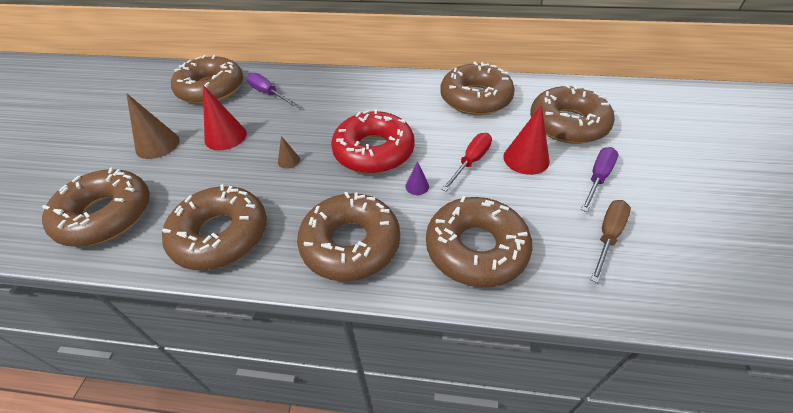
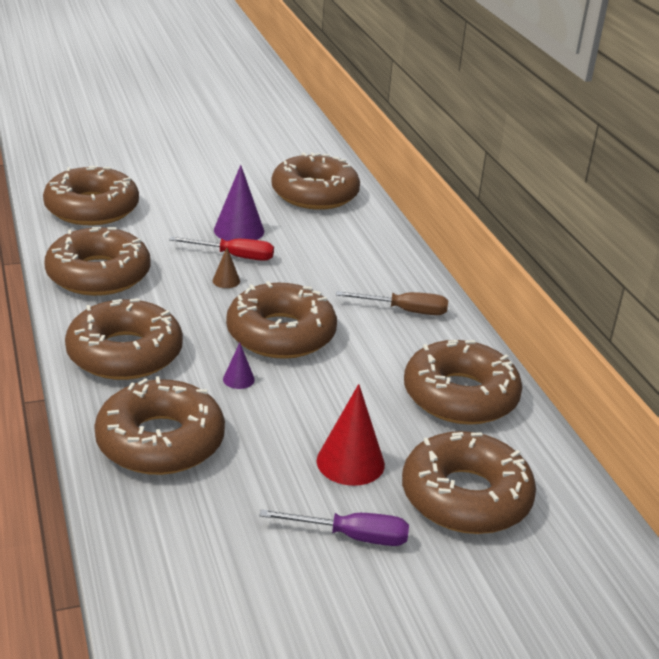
camera: 60 degrees right, 15 degrees down
brown cone [126,93,180,159] -> none
red cone [203,85,247,150] -> purple cone [214,165,264,241]
purple screwdriver [247,72,296,106] -> none
red donut [331,109,415,174] -> brown donut [226,281,337,359]
red screwdriver [441,133,492,191] -> red screwdriver moved to [169,237,274,261]
brown screwdriver [591,200,631,283] -> brown screwdriver moved to [336,291,448,315]

